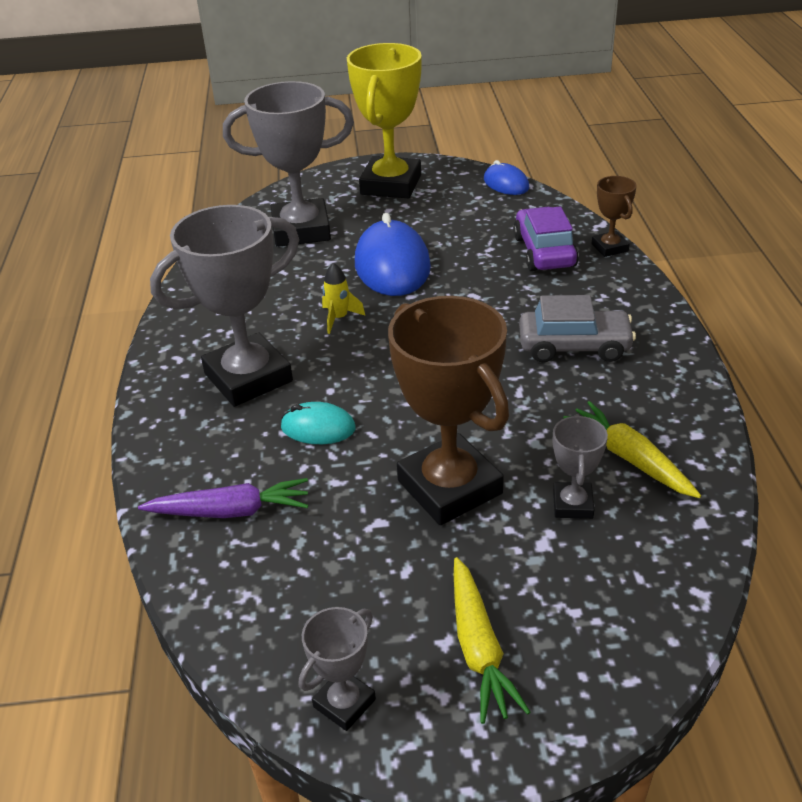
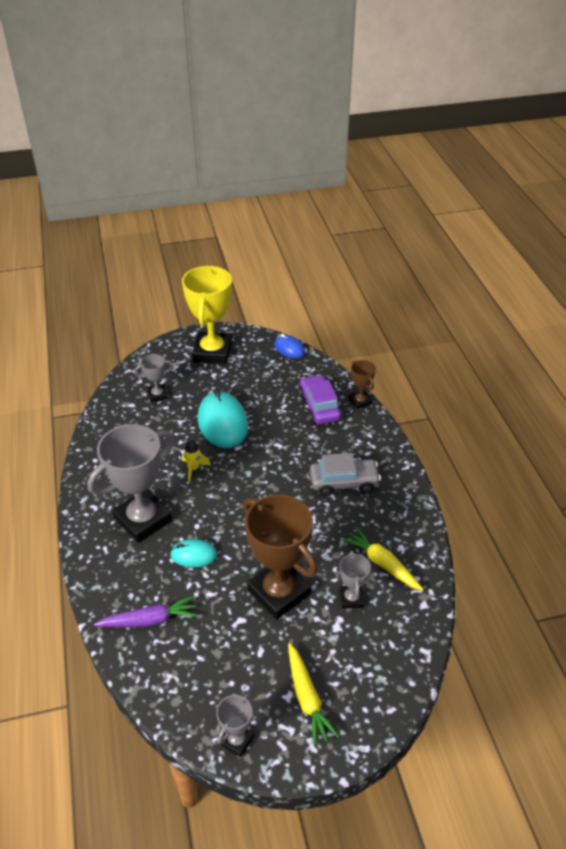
camera: 10 degrees left, 5 degrees up
grey trophy [223,81,354,247] -> grey trophy [134,354,174,402], size x0.48
blue mouse [355,213,431,296] -> turquoise mouse [198,389,248,448]

